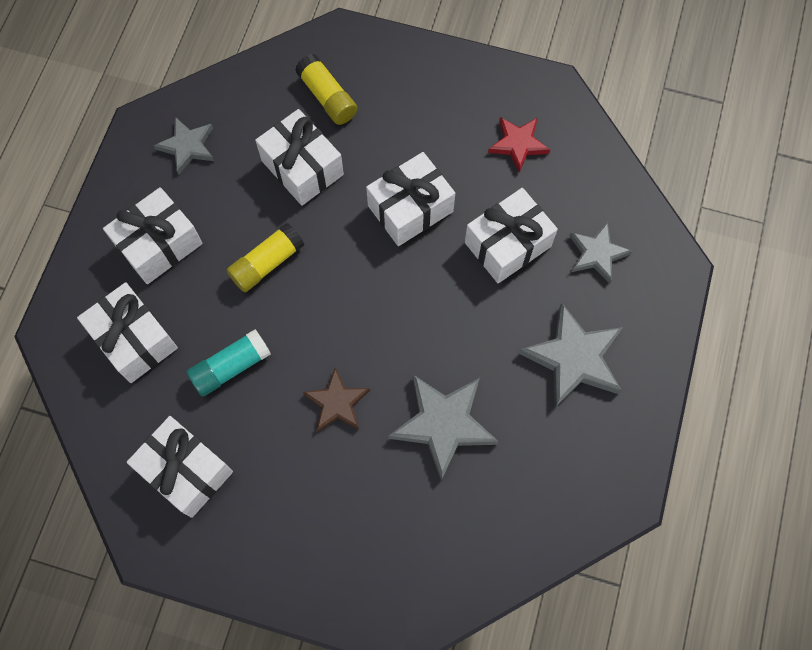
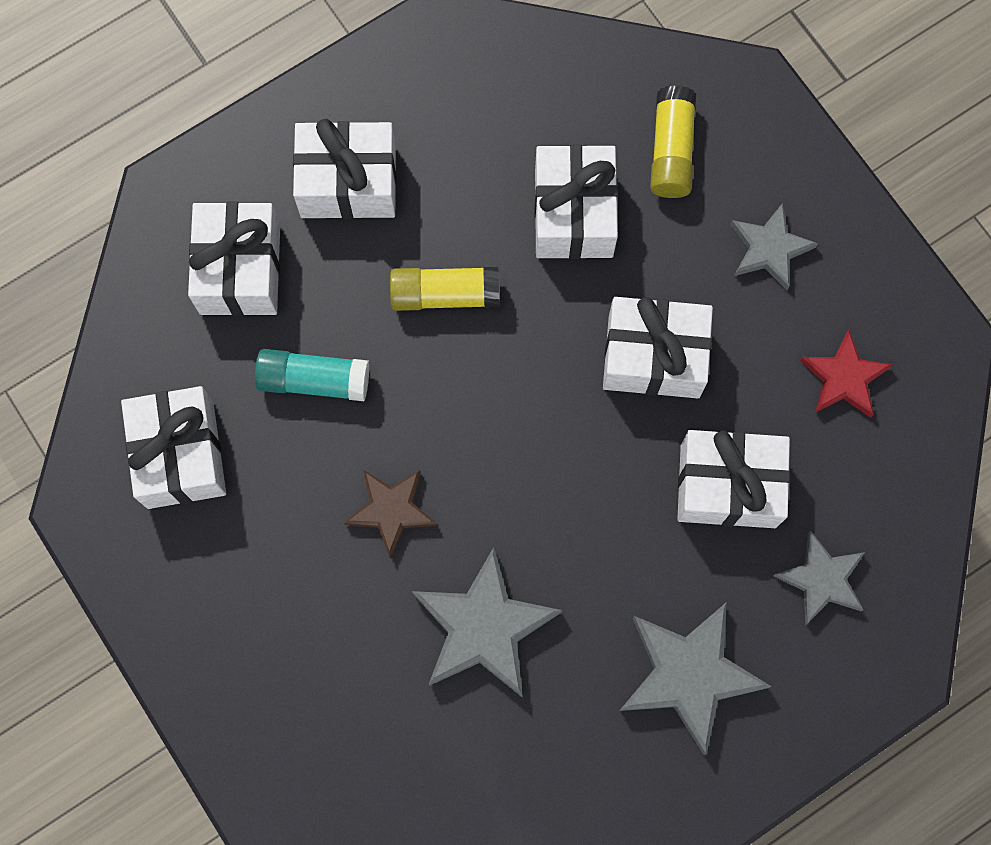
camera: 40 degrees right, 5 degrees up
grey star [154,117,214,175] -> grey star moved to [730,203,818,290]

